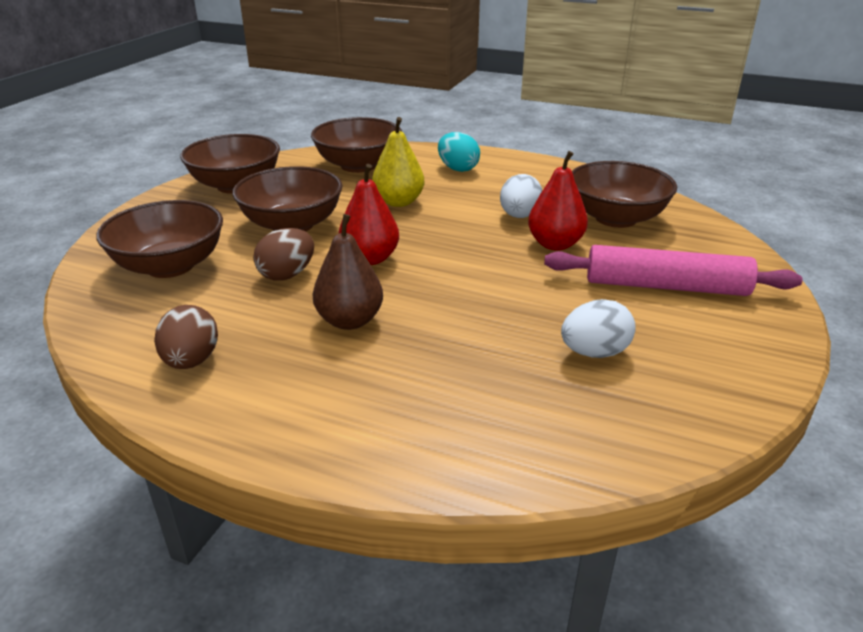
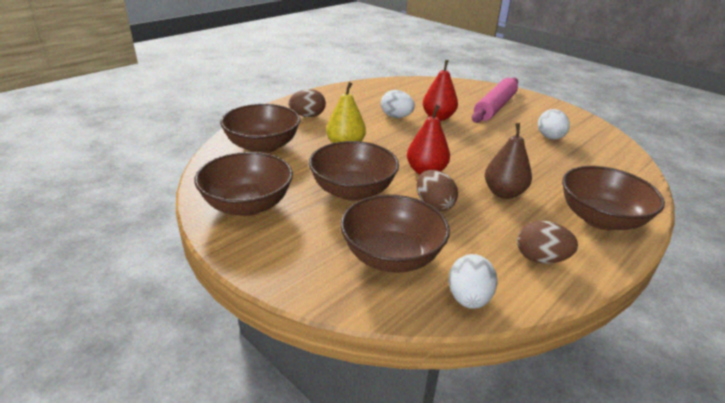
camera: 70 degrees left, 0 degrees up
turquoise egg [438,132,480,172] -> brown egg [289,89,326,117]
brown bowl [572,161,677,228] -> brown bowl moved to [562,166,665,230]
none -> white egg [449,254,497,309]

